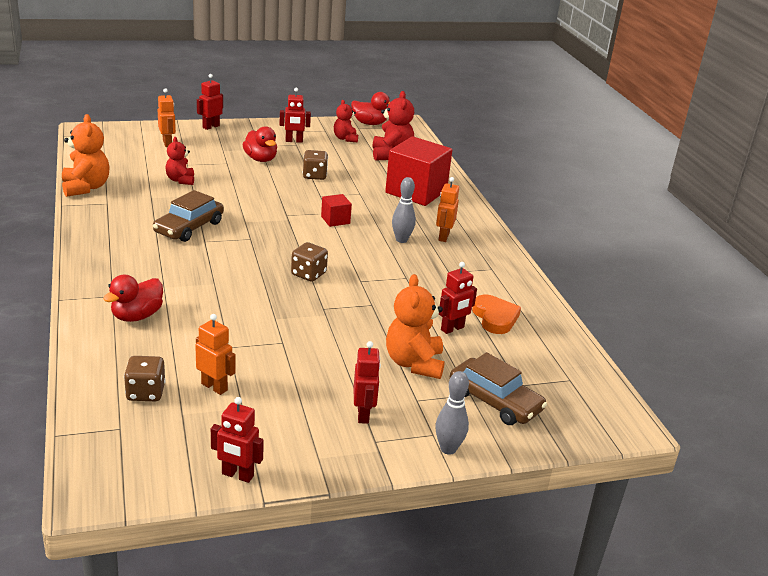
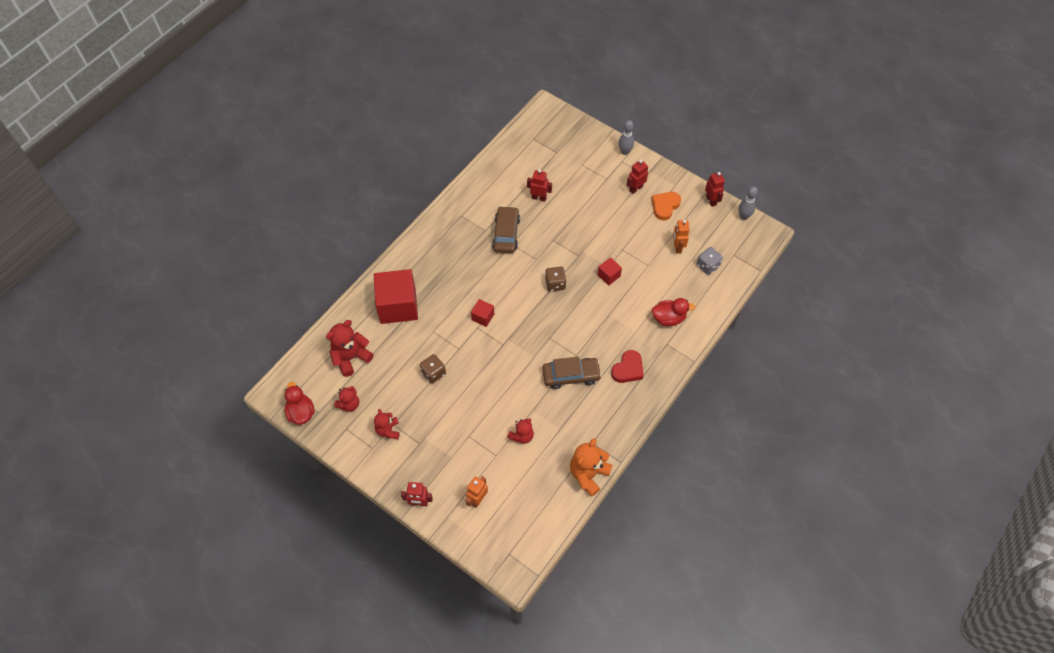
camera: 125 degrees left, 30 degrees up
brown dice [124,356,166,401] -> grey dice [697,247,723,275]
red duck [242,126,277,162] -> none
red robot [279,88,311,143] -> red teddy bear [374,409,400,439]
orange teddy bear [386,274,445,379] -> none
grey bowling pin [392,177,416,243] -> grey bowling pin moved to [738,186,758,220]
orange robot [436,177,459,242] -> none
brown car [450,352,547,425] -> brown car moved to [492,206,520,253]
orange heart [472,295,521,334] -> orange heart moved to [652,192,681,220]
none -> red cube [598,257,622,286]
none -> red heart [611,350,644,383]

